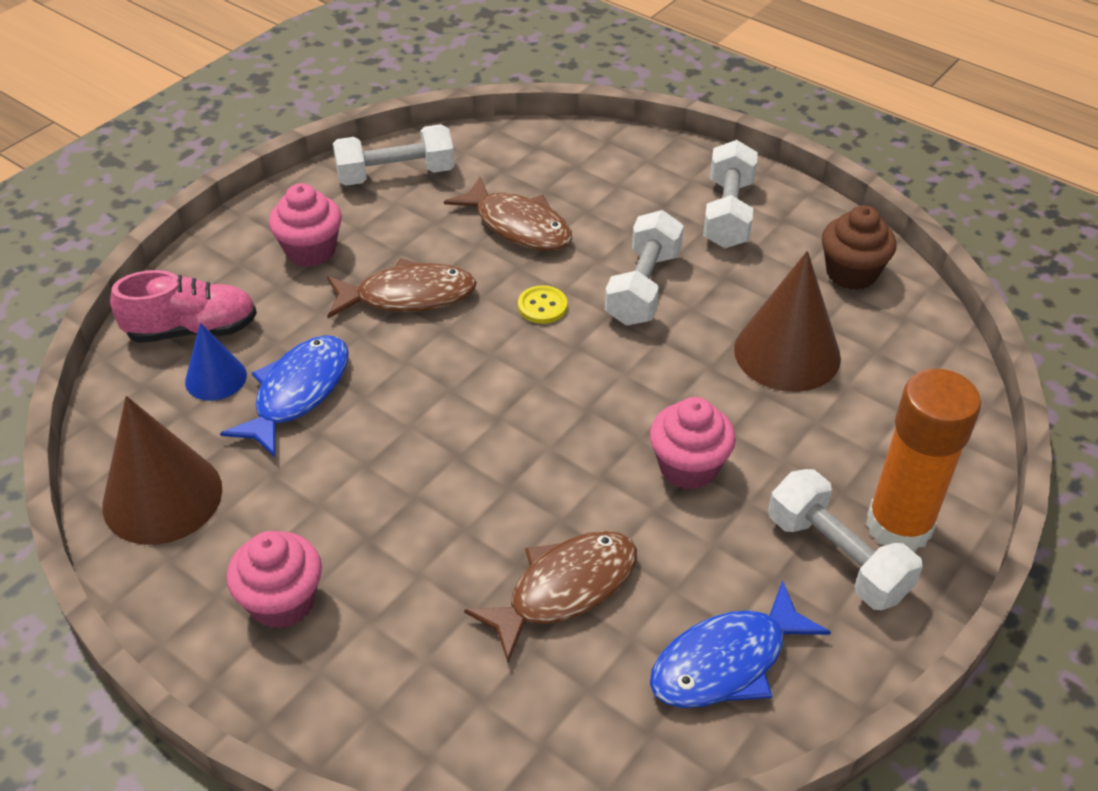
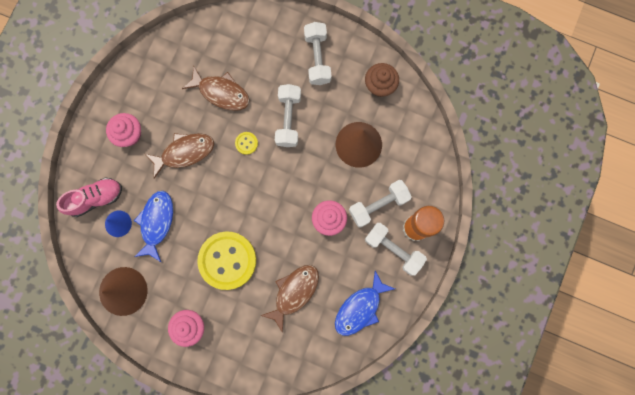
camera: 15 degrees left, 35 degrees up
white dumbbell [333,124,455,186] -> white dumbbell moved to [349,180,412,227]
none -> yellow button [197,231,256,290]

